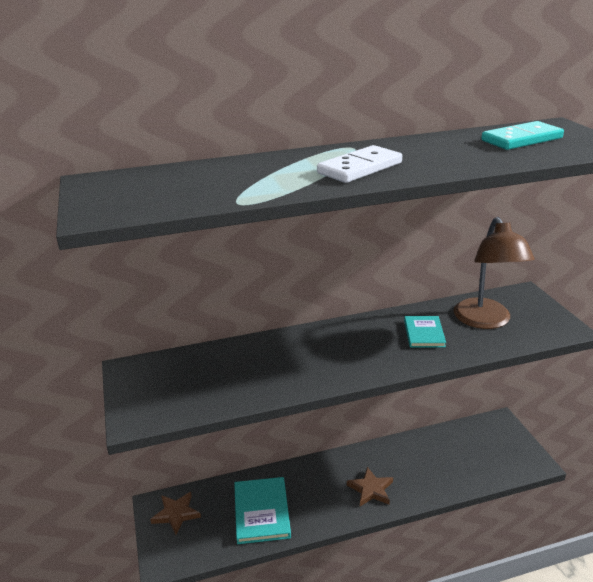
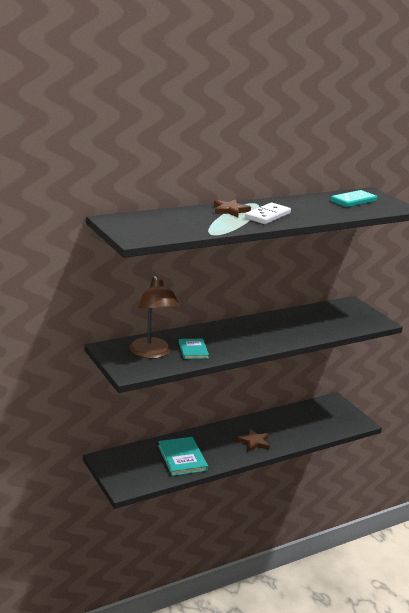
camera: 15 degrees left, 5 degrees down
brown star [150,492,201,535] -> brown star moved to [214,199,251,217]
turquoise book [404,316,446,347] -> turquoise book moved to [179,339,209,359]
brown lamp [454,217,535,329] -> brown lamp moved to [130,276,180,359]

